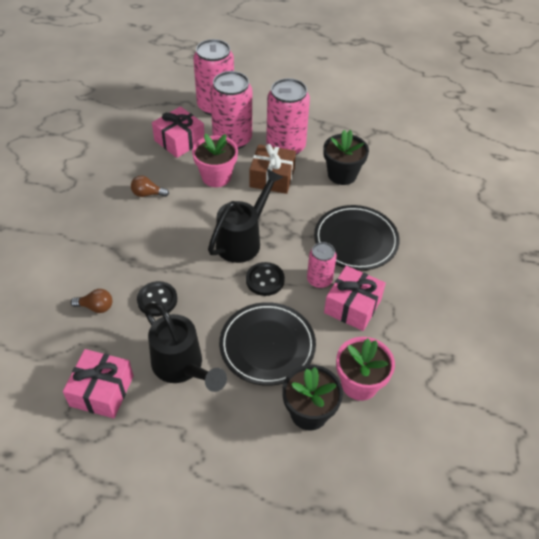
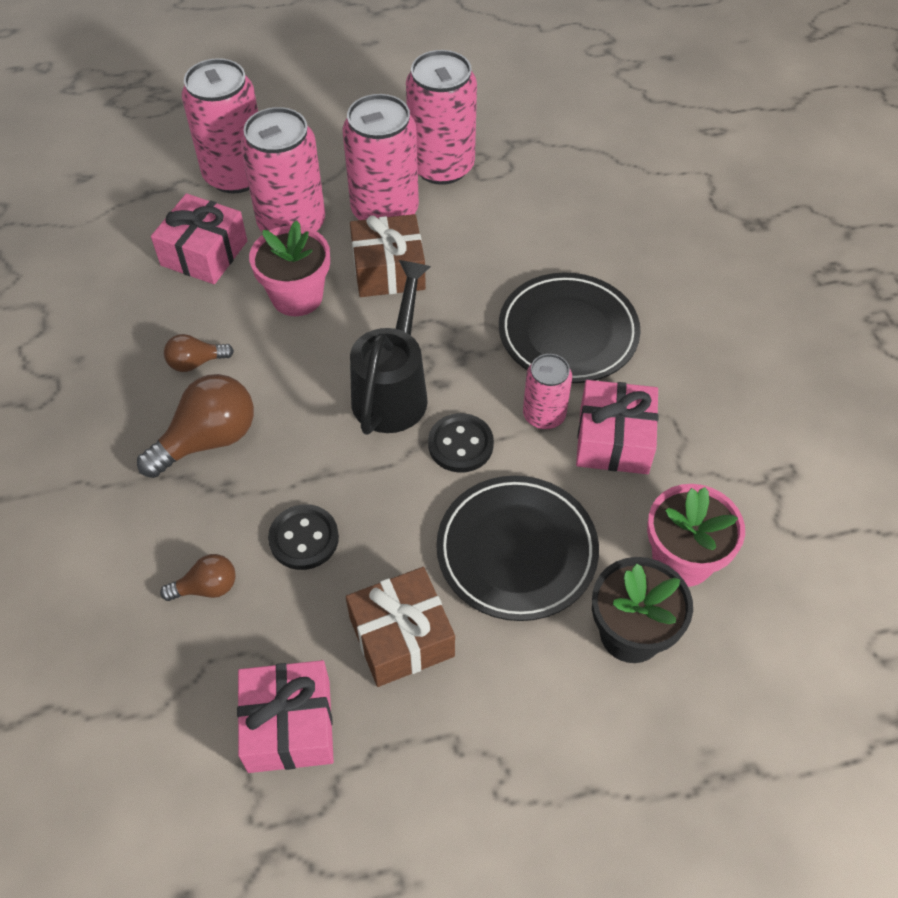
camera: 20 degrees left, 5 degrees up
black watering can [144,303,227,392] -> brown gift [346,567,455,687]
black flower pot [323,130,369,185] -> none
none -> brown light bulb [137,374,254,478]
none -> pink can [406,50,477,185]

